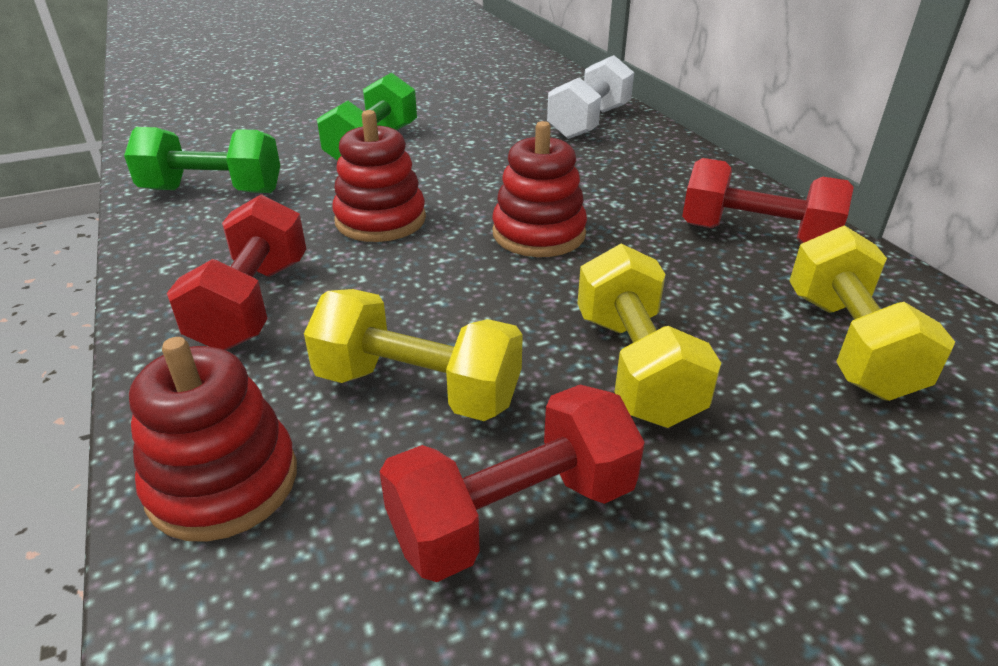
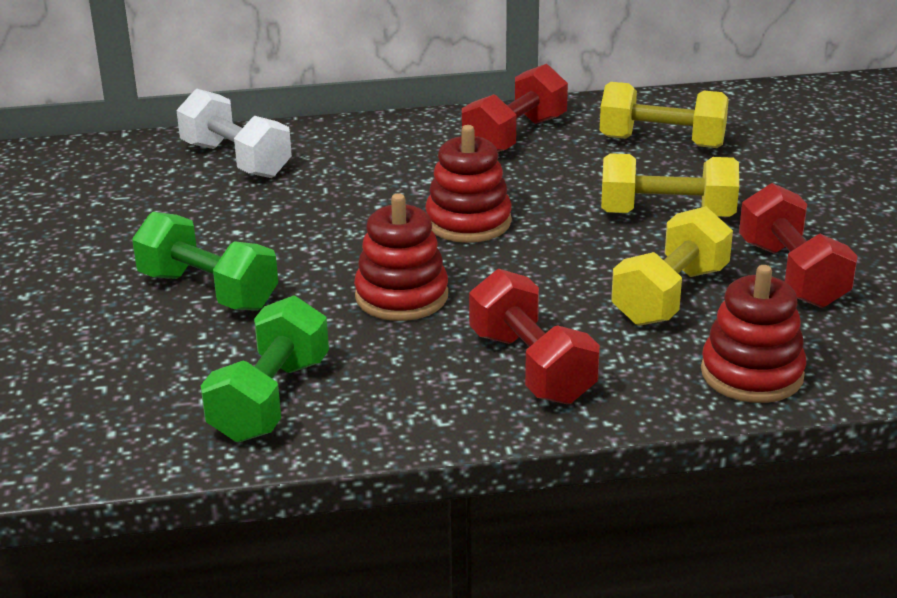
camera: 75 degrees left, 5 degrees down
red dumbbell [167,194,306,350] -> red dumbbell turned 45 degrees clockwise [469,269,600,404]

